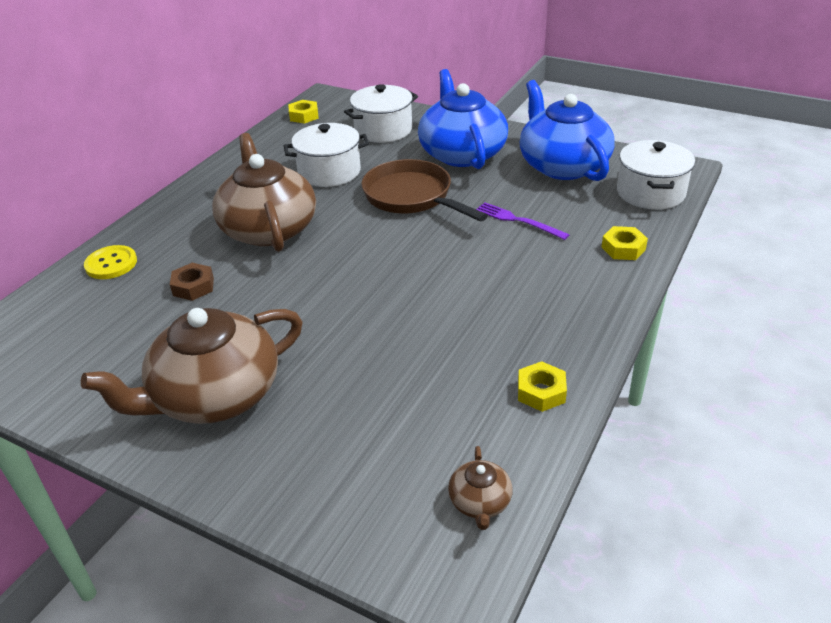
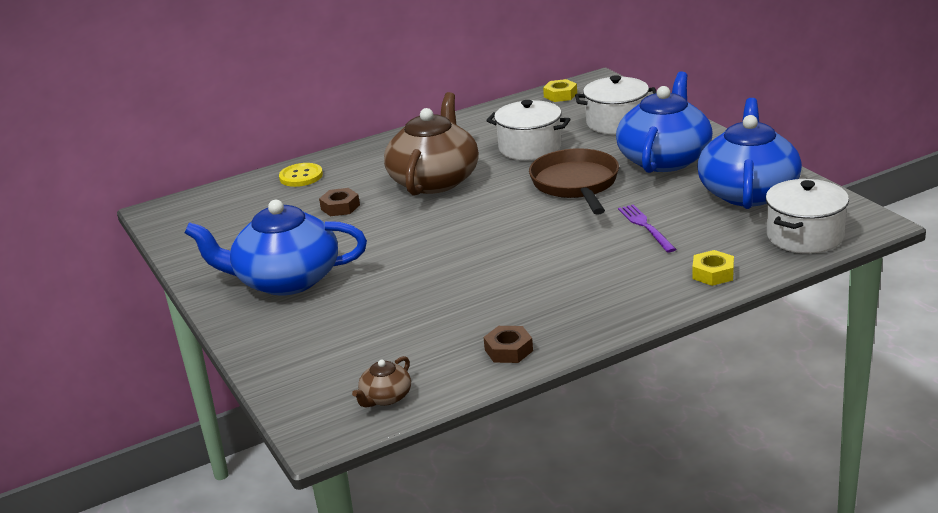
camera: 35 degrees right, 10 degrees down
brown teapot [81,308,303,424] -> blue teapot [185,200,367,296]
yellow nut [518,361,567,412] -> brown nut [484,326,533,363]

